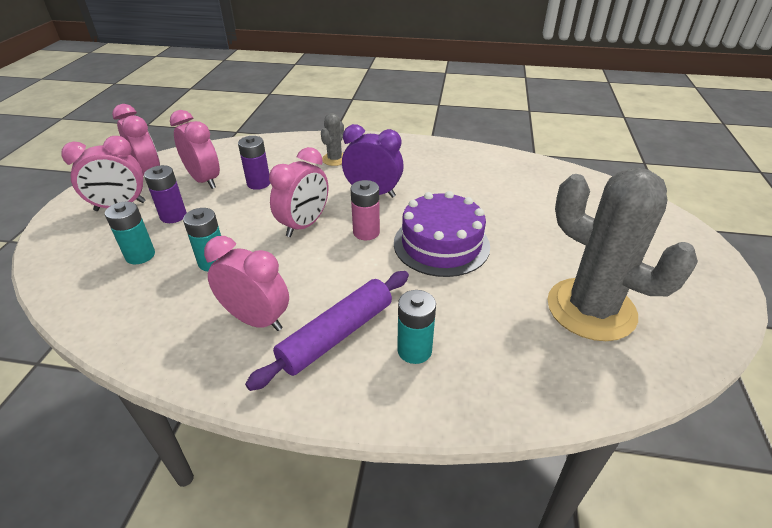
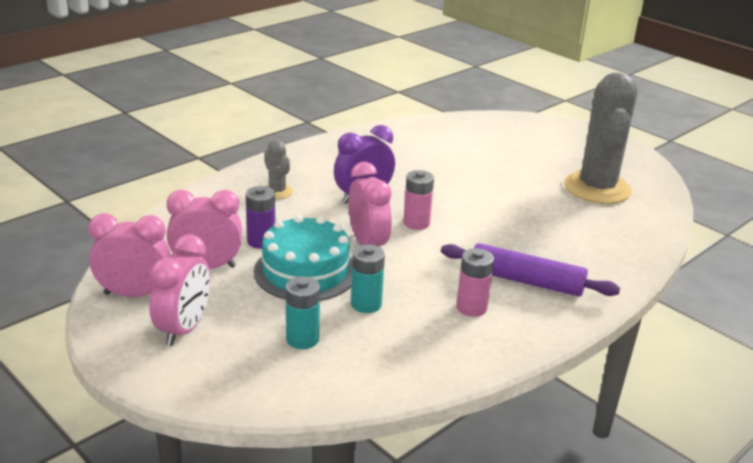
camera: 55 degrees left, 10 degrees down
purple battery [144,165,187,223] -> none
pink clock [204,236,289,331] -> pink battery [456,248,494,317]
purple rolling pin [245,271,409,391] -> purple rolling pin turned 60 degrees counterclockwise [441,243,620,297]
purple cake [394,191,490,277] -> none
turquoise battery [397,290,436,364] -> none
grey cactus [547,168,698,341] -> grey cactus turned 75 degrees counterclockwise [564,72,637,204]
none -> turquoise cake [254,215,352,301]

